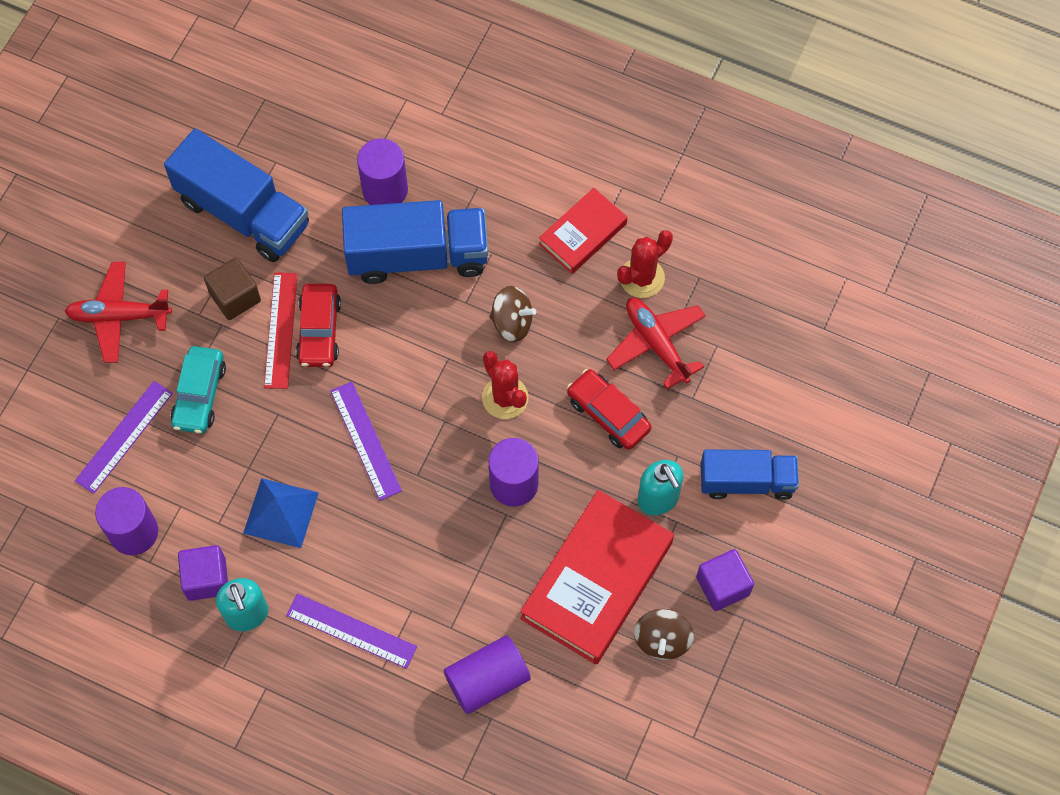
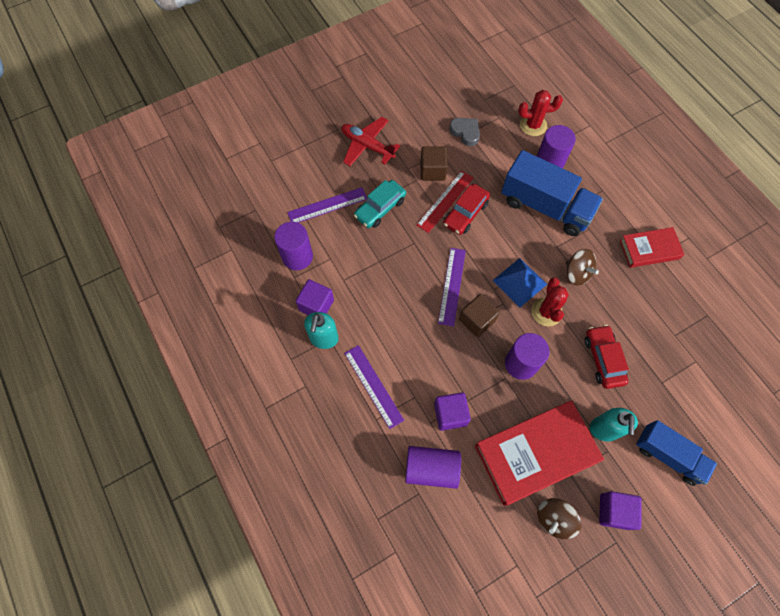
camera: 35 degrees right, 0 degrees up
blue truck [164,128,309,262] -> grey heart [449,118,480,146]
blue pyramid [243,478,319,548] -> blue pyramid moved to [492,258,547,307]
red plane [606,298,706,389] -> none
red cactus [617,230,673,298] -> red cactus moved to [518,90,563,136]
none -> purple cube [434,392,471,431]
none -> brown cube [459,294,500,337]

